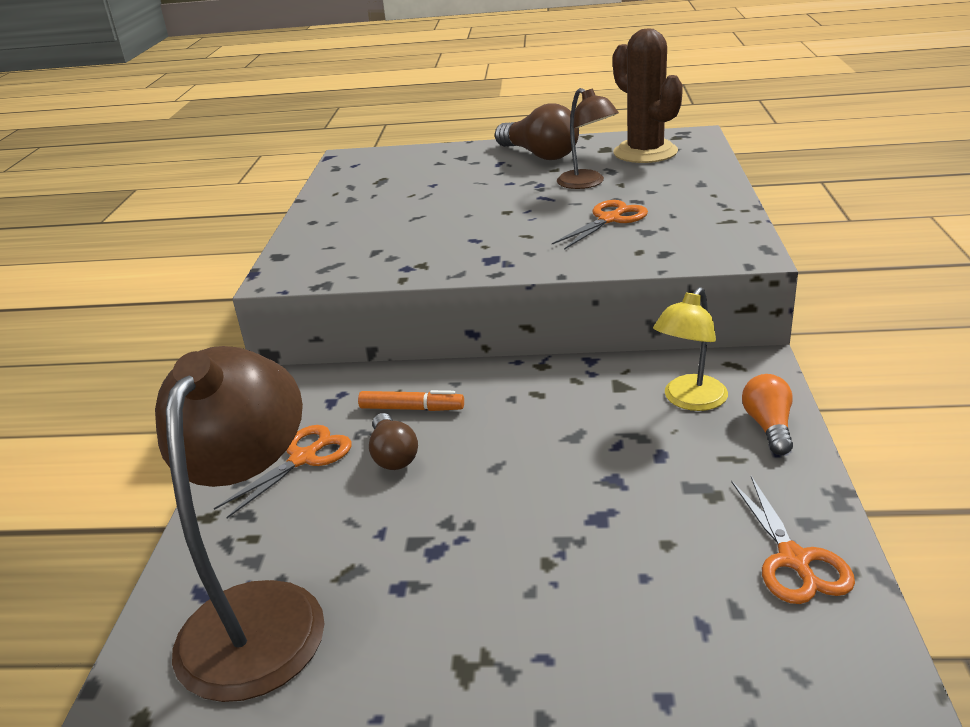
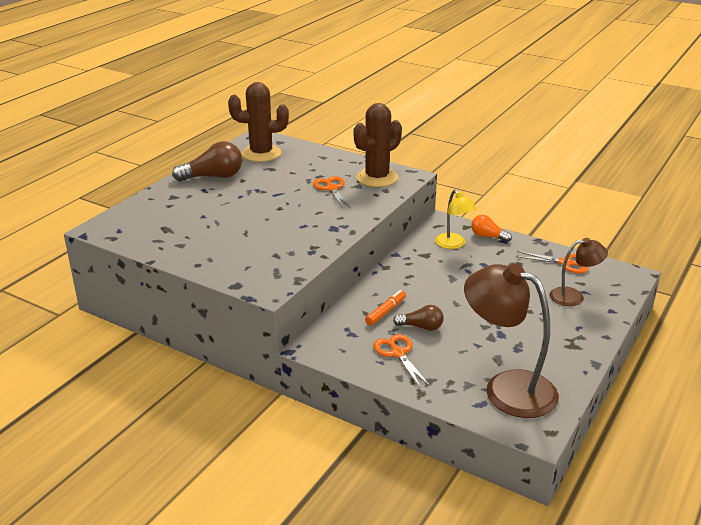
camera: 65 degrees left, 0 degrees up
brown lamp [557,88,619,189] -> brown lamp moved to [550,238,608,306]
none -> brown cactus [353,103,402,187]

